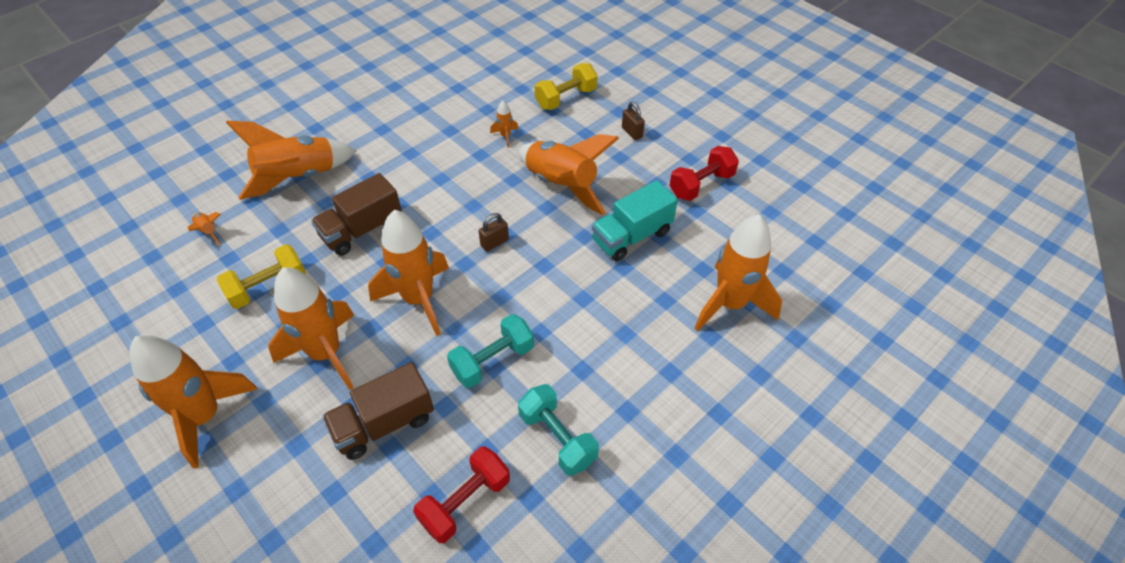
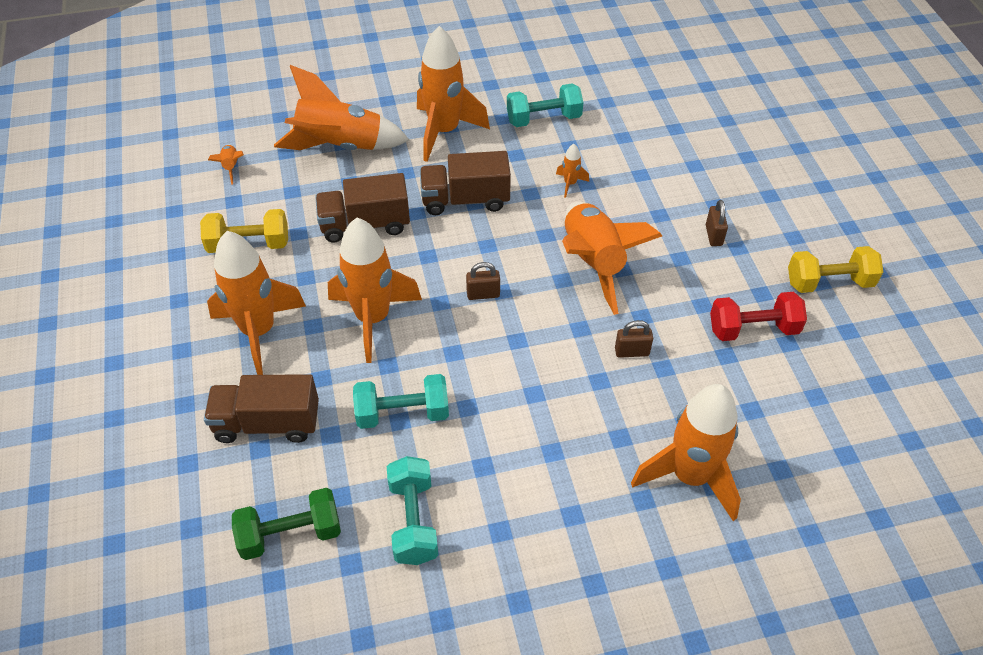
camera: 30 degrees right, 0 degrees up
orange rocket [129,335,258,469] -> orange rocket moved to [417,26,490,162]
red dumbbell [413,447,510,543] -> green dumbbell [232,488,341,560]
yellow dumbbell [535,63,598,110] -> yellow dumbbell moved to [788,246,883,293]
turquoise truck [592,180,678,262] -> brown padlock [615,320,653,358]
none -> brown truck [420,151,511,215]
none -> turquoise dumbbell [507,83,583,127]

